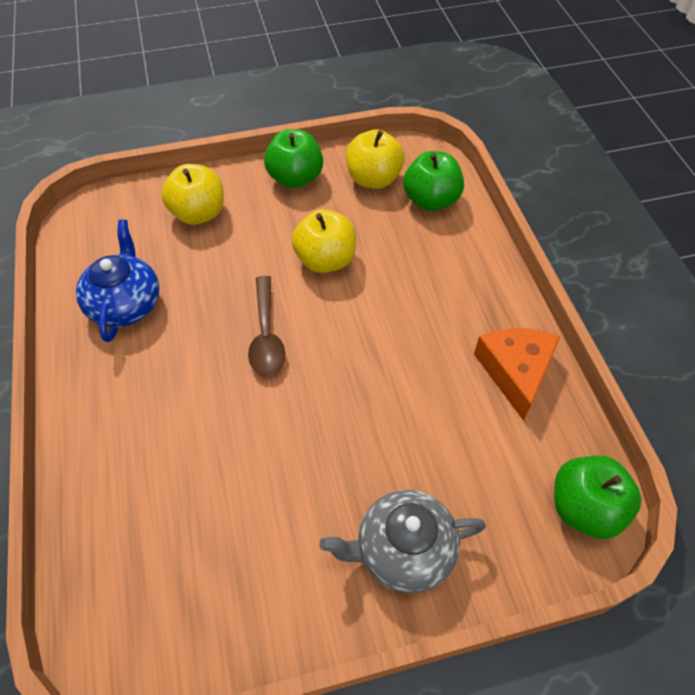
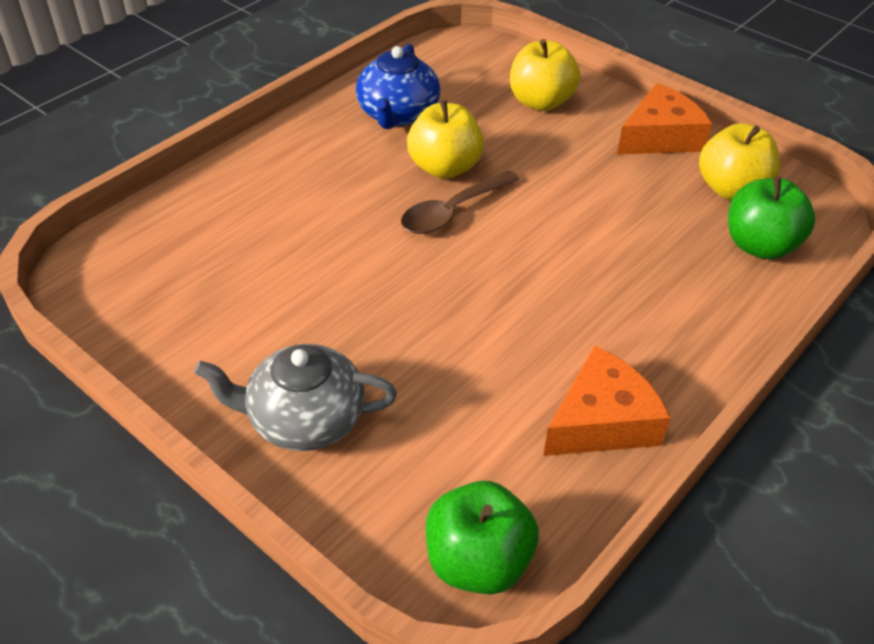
camera: 55 degrees right, 10 degrees down
blue teapot [76,220,159,342] -> blue teapot turned 135 degrees clockwise [356,43,441,129]
green apple [264,129,323,188] -> orange cheese [617,83,712,154]
yellow apple [292,209,356,273] -> yellow apple moved to [407,100,484,179]
grey teapot [319,490,486,594] -> grey teapot turned 45 degrees counterclockwise [194,344,397,451]

